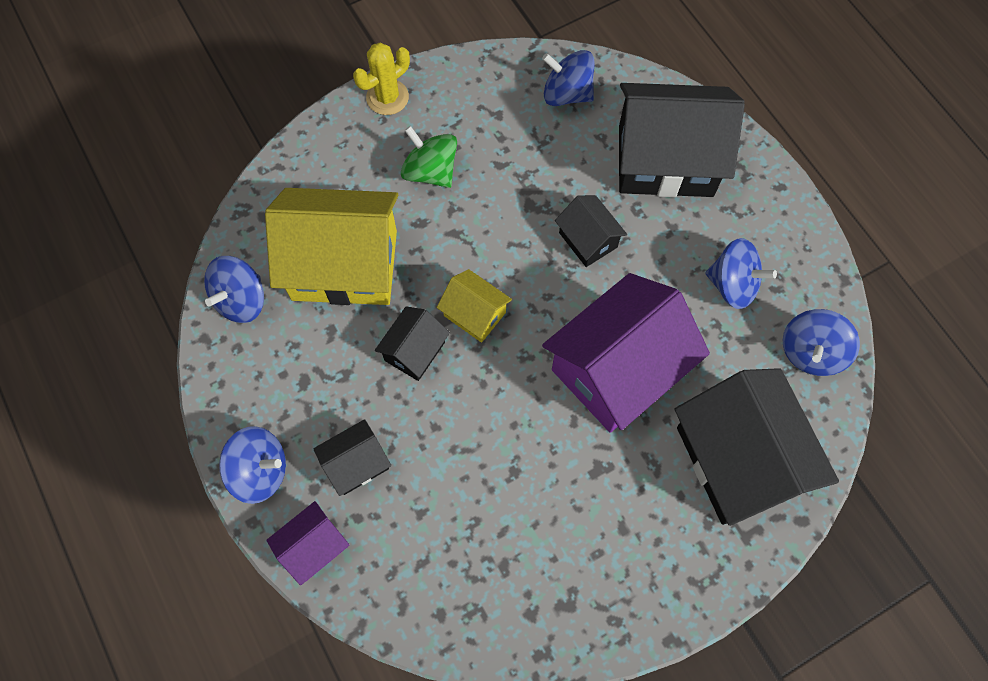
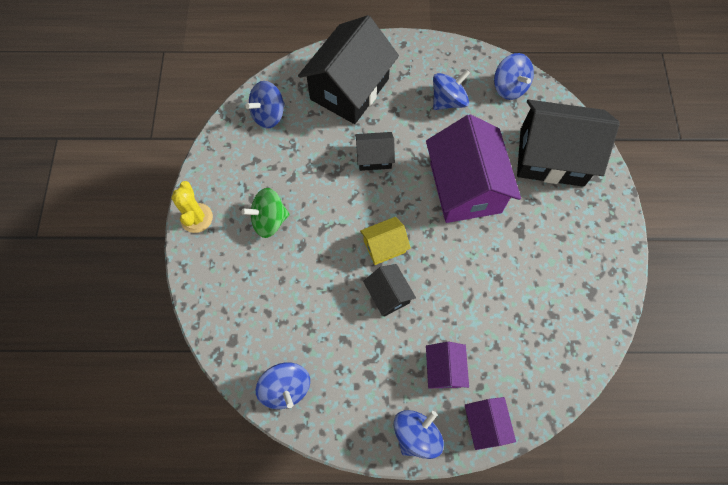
camera: 60 degrees left, 0 degrees up
yellow house [265,188,398,305] -> none
black house [313,419,391,496] -> purple house [426,342,469,389]

